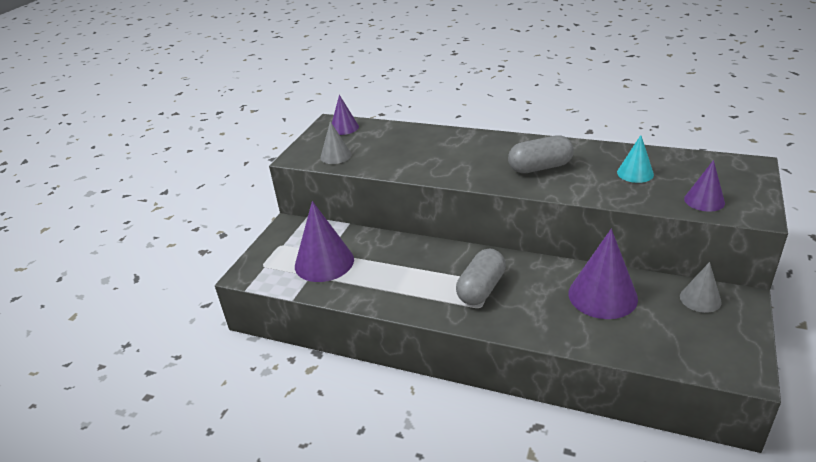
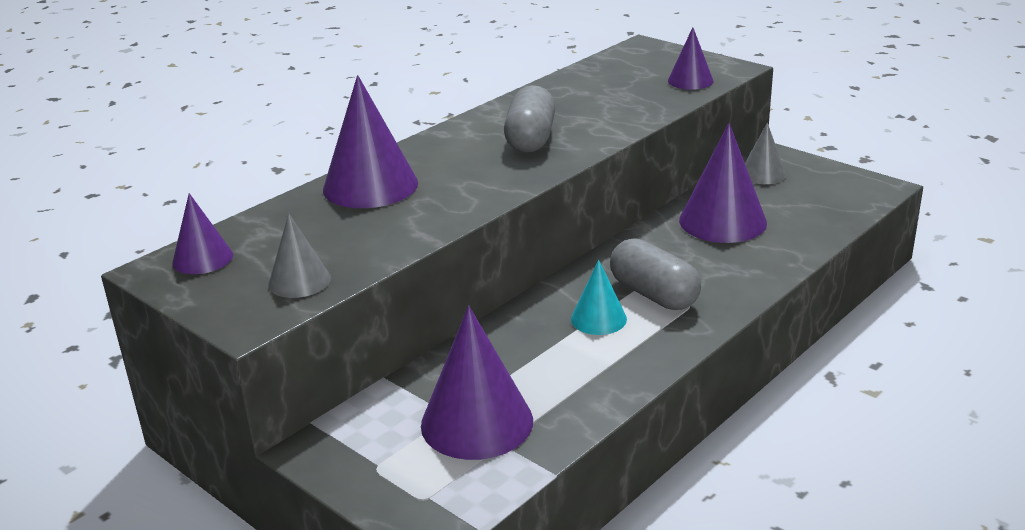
camera: 70 degrees left, 5 degrees down
turquoise cone [617,135,654,183] -> turquoise cone moved to [571,260,627,335]
none -> purple cone [323,75,418,208]

